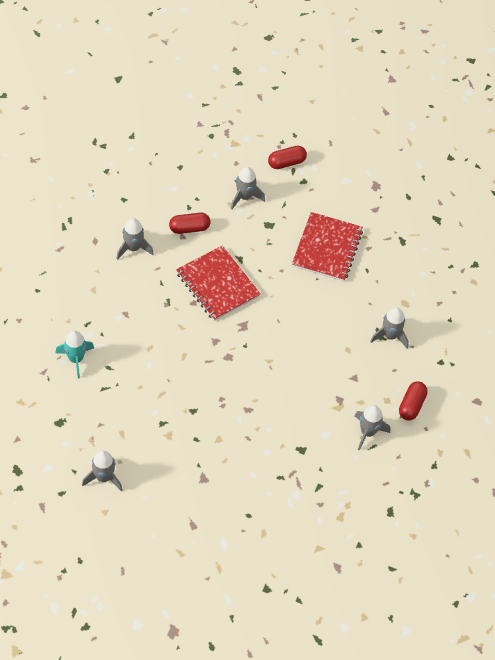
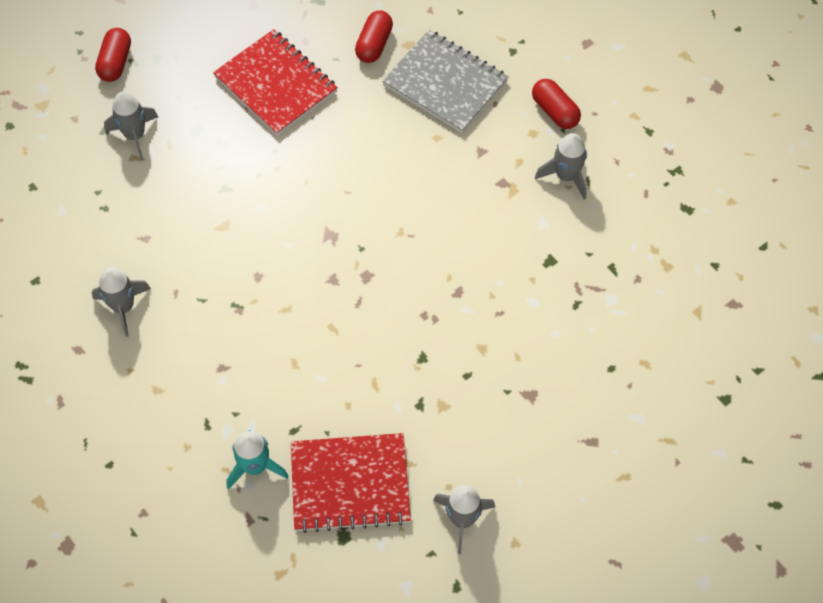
camera: 55 degrees left, 5 degrees up
red capsule [169,213,210,234] -> red capsule moved to [355,11,393,63]
red notebook [176,246,261,321] -> red notebook moved to [291,433,411,533]
grey rocket [370,307,409,349] -> grey notebook [382,30,509,133]

